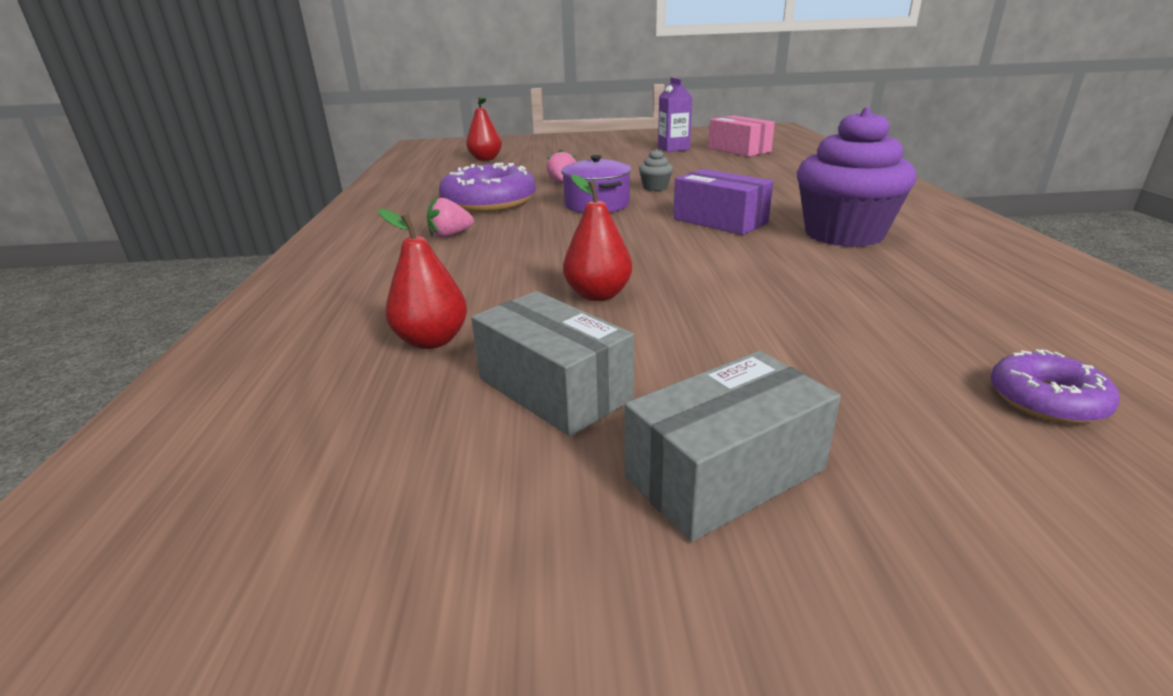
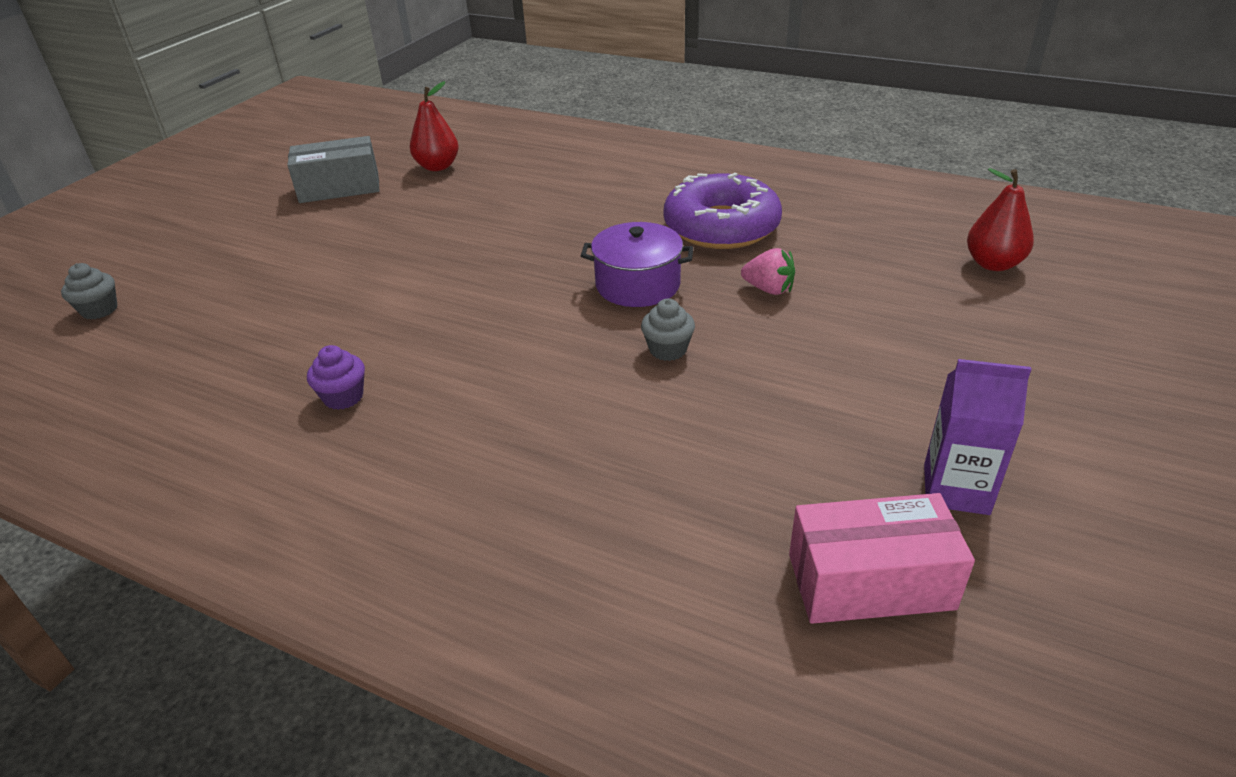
camera: 120 degrees right, 10 degrees up
pink strawberry [427,197,474,238] -> none
red pear [563,174,632,301] -> none
grey box [625,351,841,542] -> none
purple box [673,169,773,235] -> none
purple cupcake [797,107,916,247] -> purple cupcake [307,345,365,410], size x0.41
purple donut [990,349,1120,424] -> grey cupcake [61,263,118,320]

